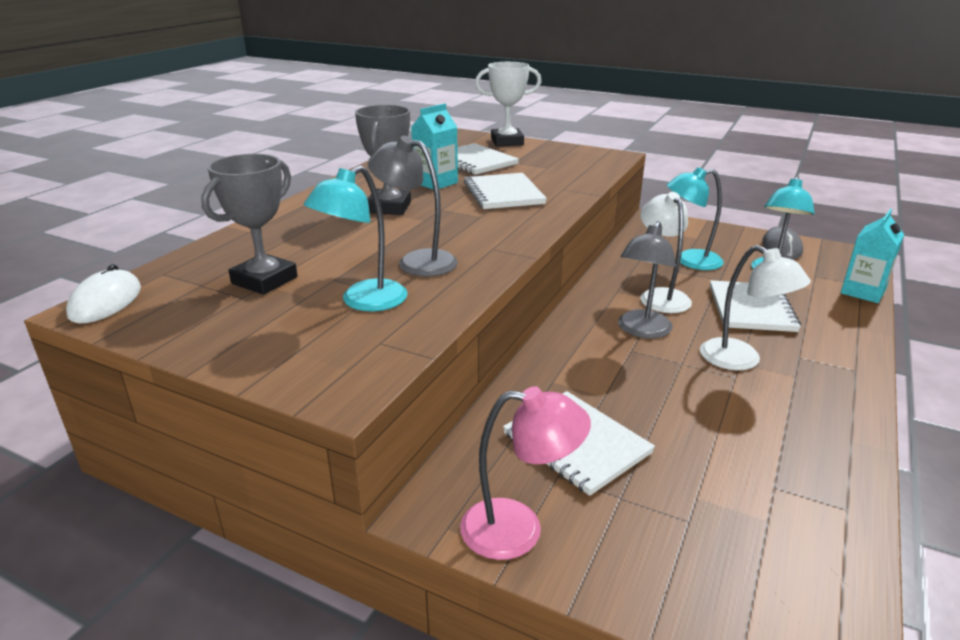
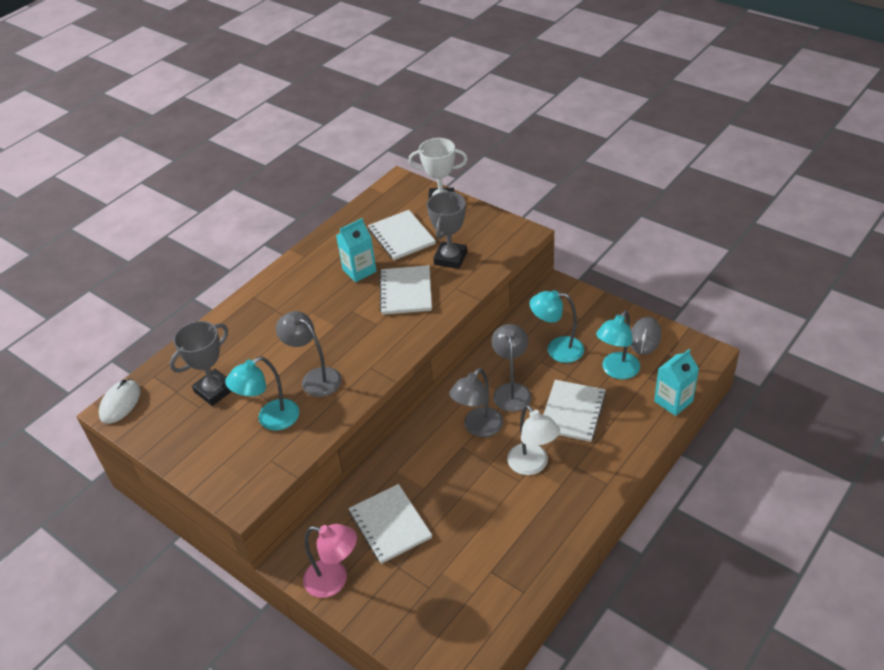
camera: 15 degrees right, 15 degrees up
grey trophy [355,105,411,215] -> grey trophy moved to [427,191,467,269]
white lamp [640,192,692,313] -> grey lamp [492,324,531,412]

